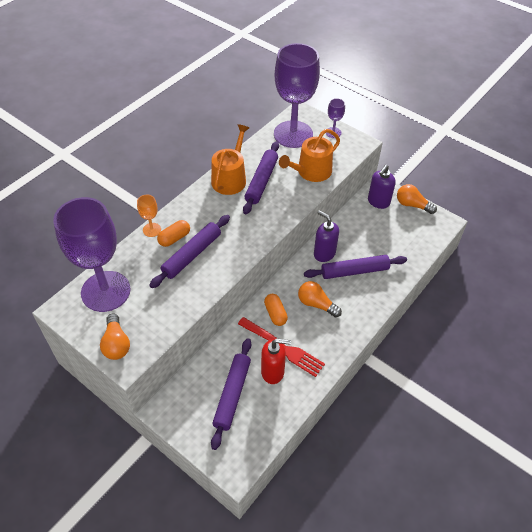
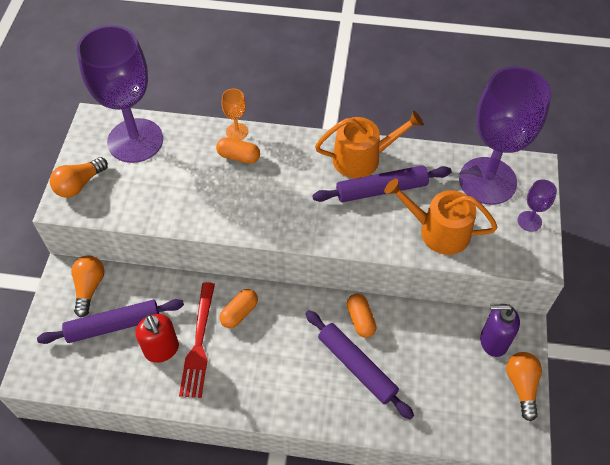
camera: 60 degrees right, 5 degrees up
purple rolling pin [149,215,230,288] -> none
orange light bulb [298,281,342,317] -> orange light bulb moved to [71,255,105,317]
purple soap dispenser [314,211,339,262] -> orange capsule [347,294,376,338]

